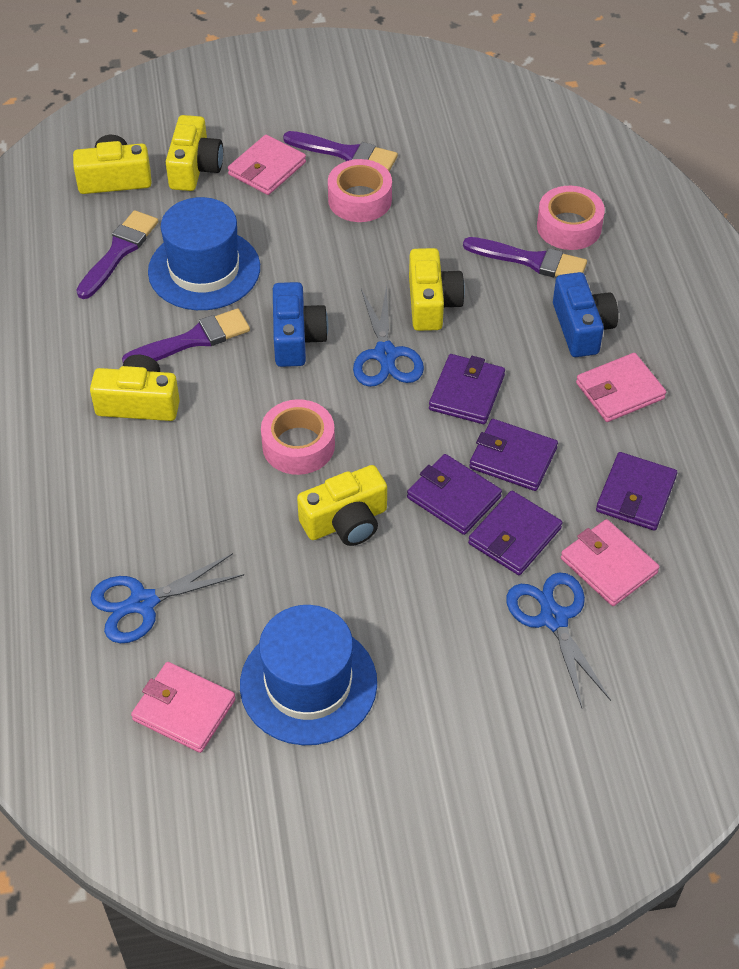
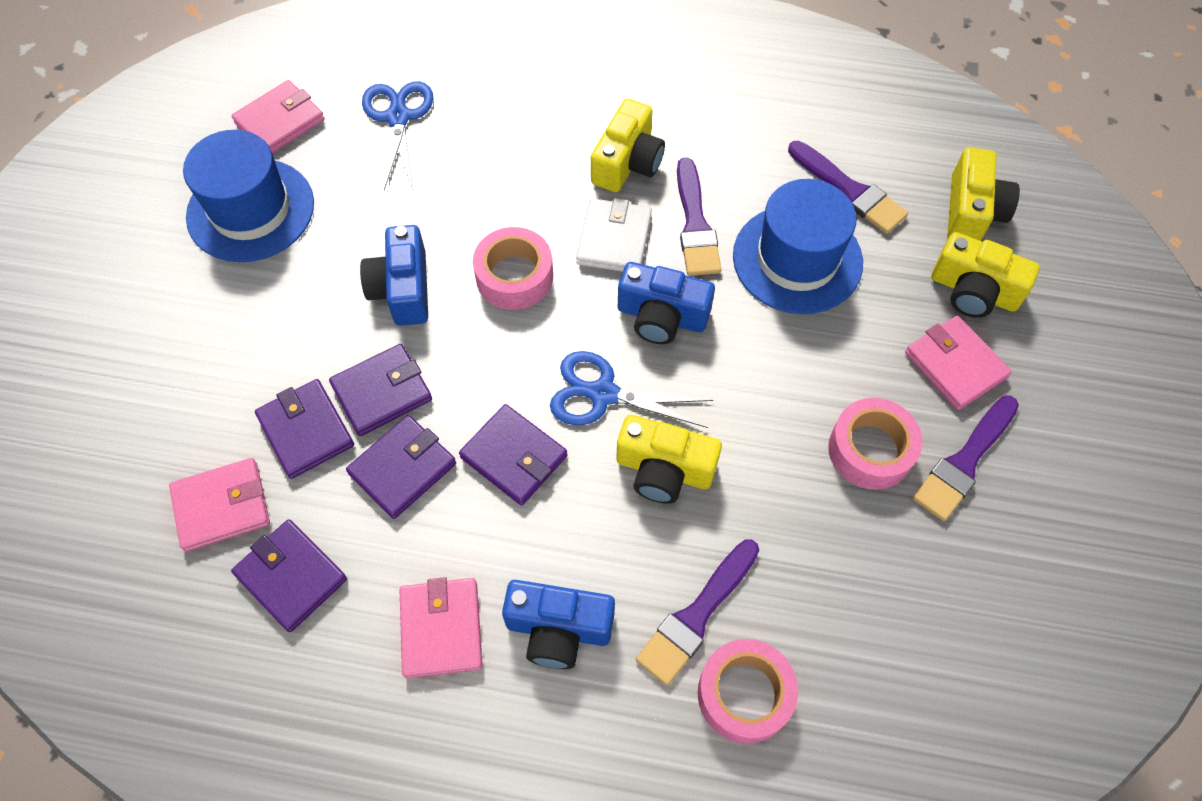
camera: 110 degrees right, 10 degrees up
yellow camera [297,465,387,546] -> blue camera [360,225,428,326]
blue scissors [506,572,611,708] -> none
none -> white wallet [576,198,652,272]

